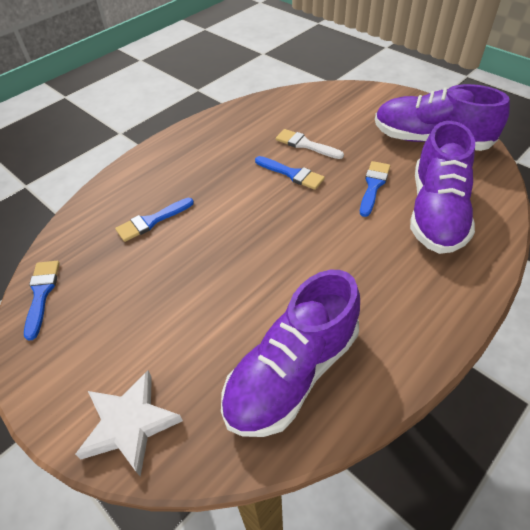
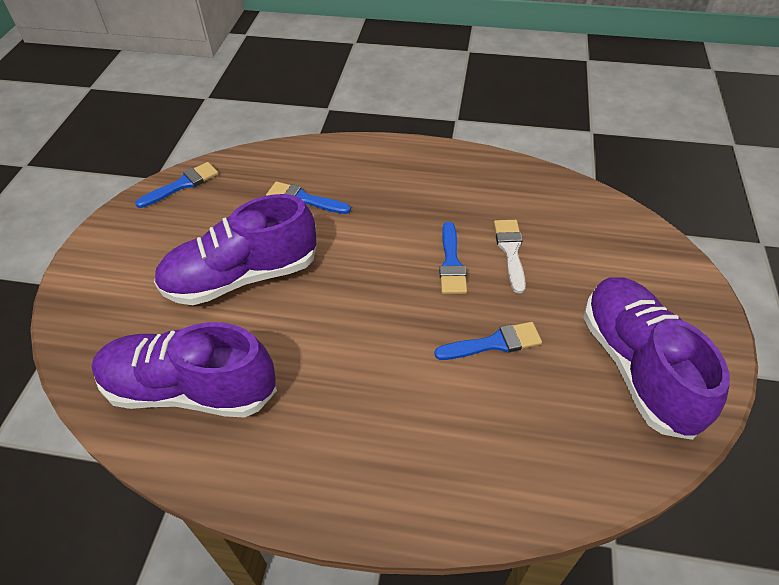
camera: 55 degrees right, 0 degrees up
white star [75,370,183,476] -> none
purple shoe [410,121,475,254] -> purple shoe moved to [154,194,317,305]

